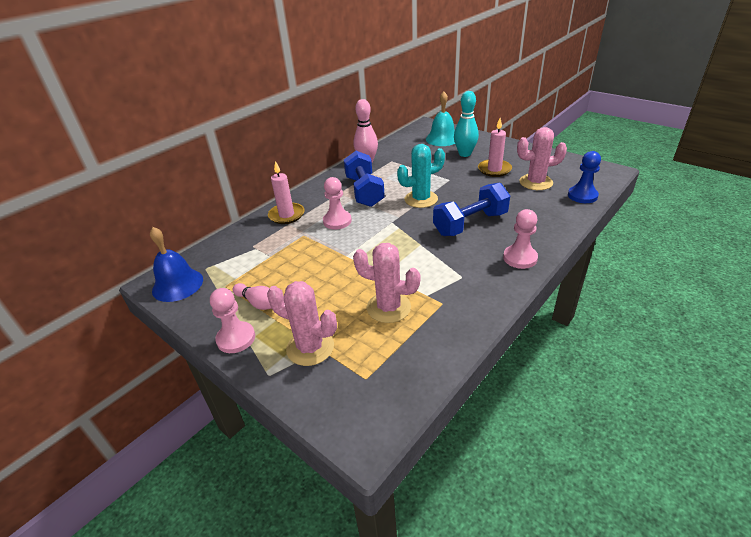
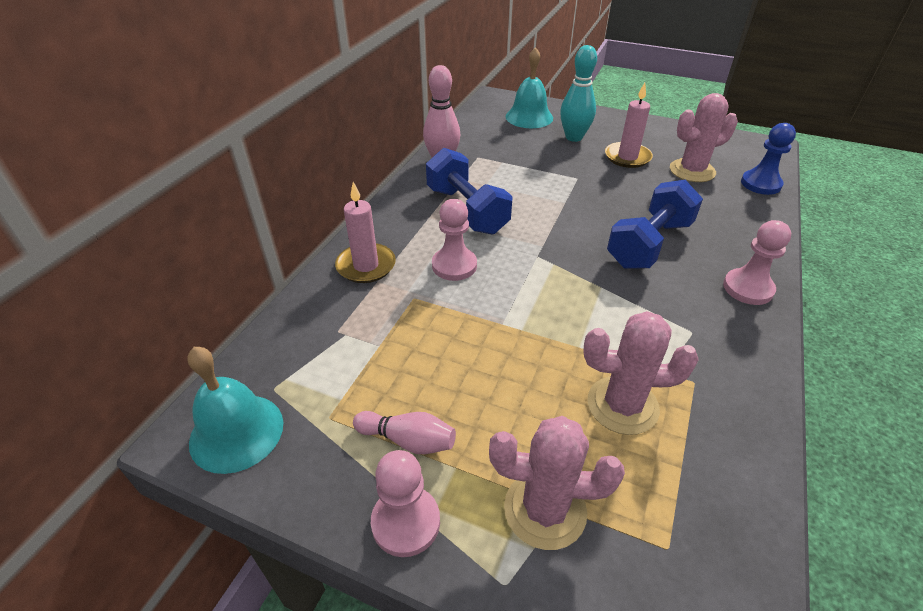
camera: 20 degrees left, 5 degrees up
blue bell [150,227,203,302] -> turquoise bell [187,347,283,474]
turquoise cactus [397,144,445,208] -> none

